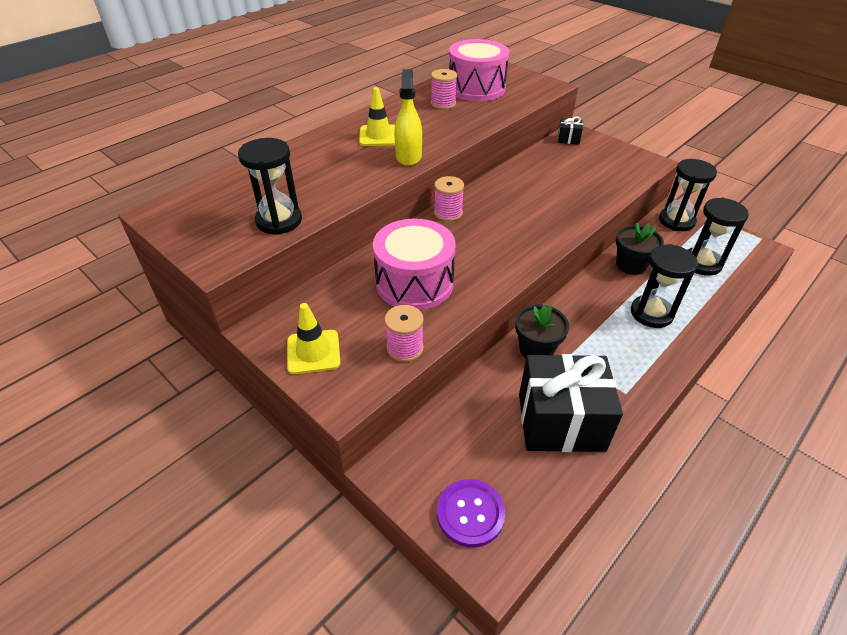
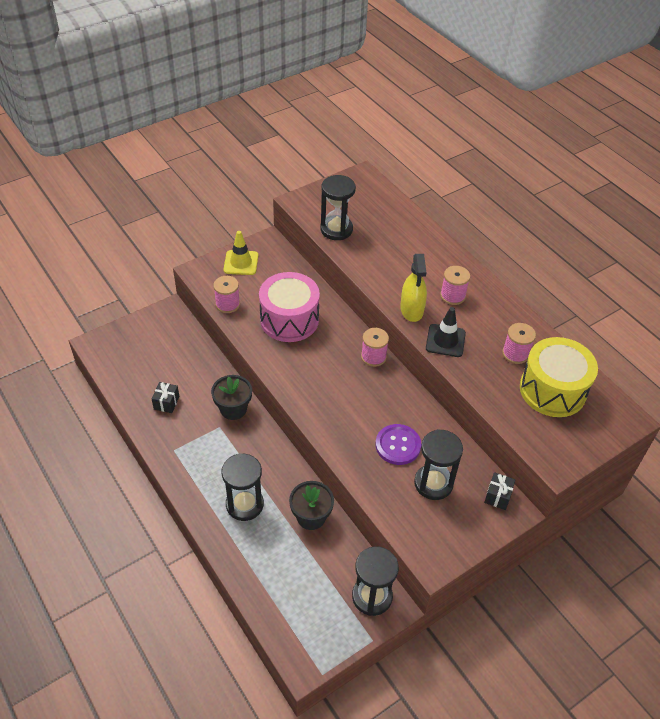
camera: 100 degrees right, 5 degrees up
yellow traffic cone [359,87,395,146] -> pink spool [440,266,470,305]
yellow spray bottle [394,69,422,166] -> yellow spray bottle turned 75 degrees clockwise [400,254,427,322]
purple button [437,479,505,547] -> purple button moved to [375,424,421,465]
pink drum [449,39,509,101] -> yellow drum [520,337,598,417]
black gift [519,354,623,452] -> black gift [152,382,179,413], size x0.41
black hourglass [688,198,749,276] -> black hourglass moved to [414,429,463,500]
none -> black traffic cone [426,307,466,357]

